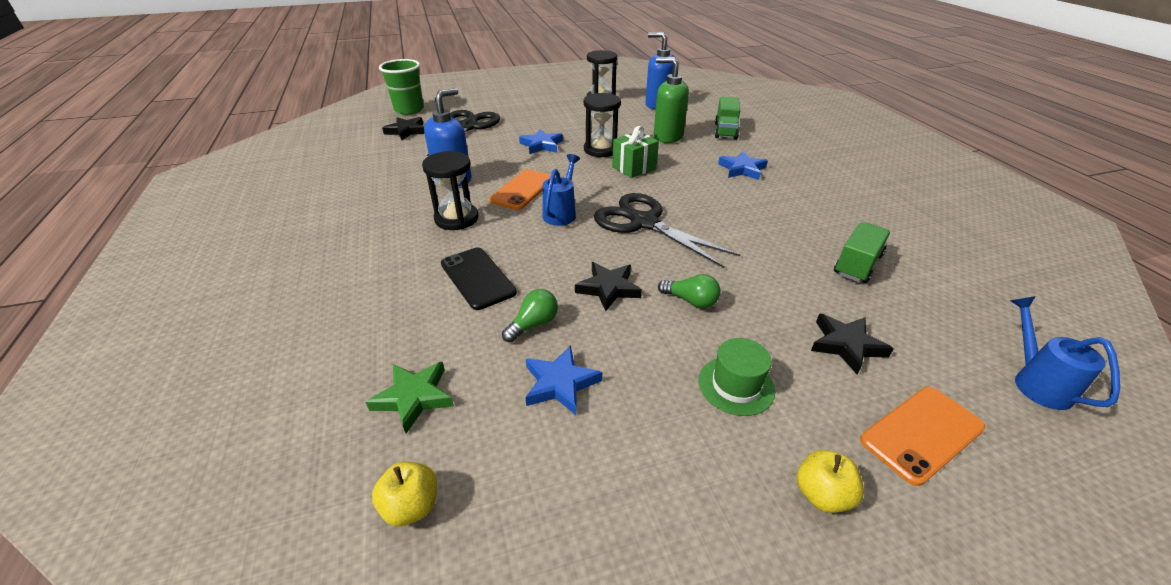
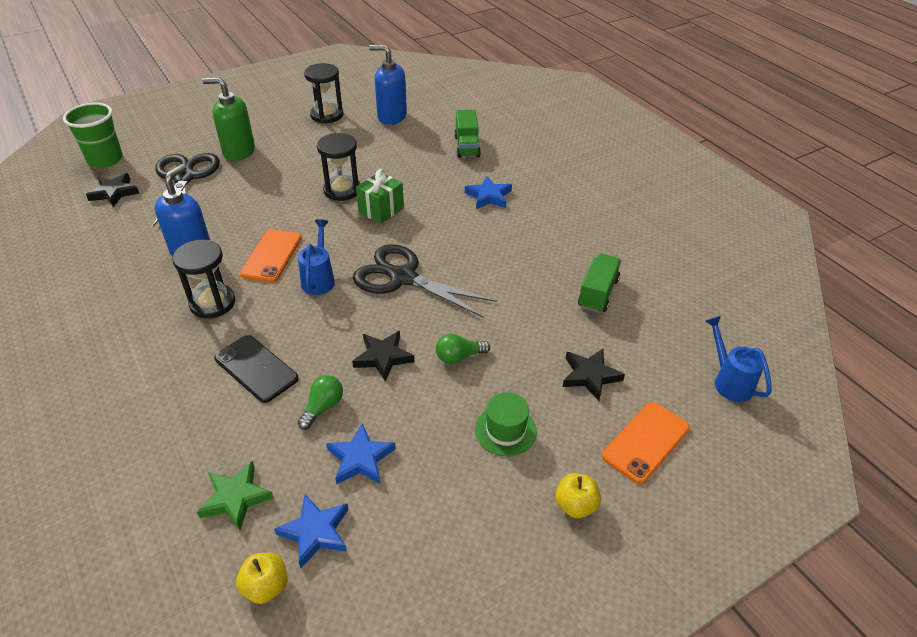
camera: 15 degrees left, 5 degrees up
blue star [519,129,563,154] -> blue star moved to [274,495,349,568]
green soap dispenser [654,57,689,143] -> green soap dispenser moved to [202,77,255,161]
green light bulb [658,274,721,308] -> green light bulb turned 150 degrees clockwise [436,334,490,364]

